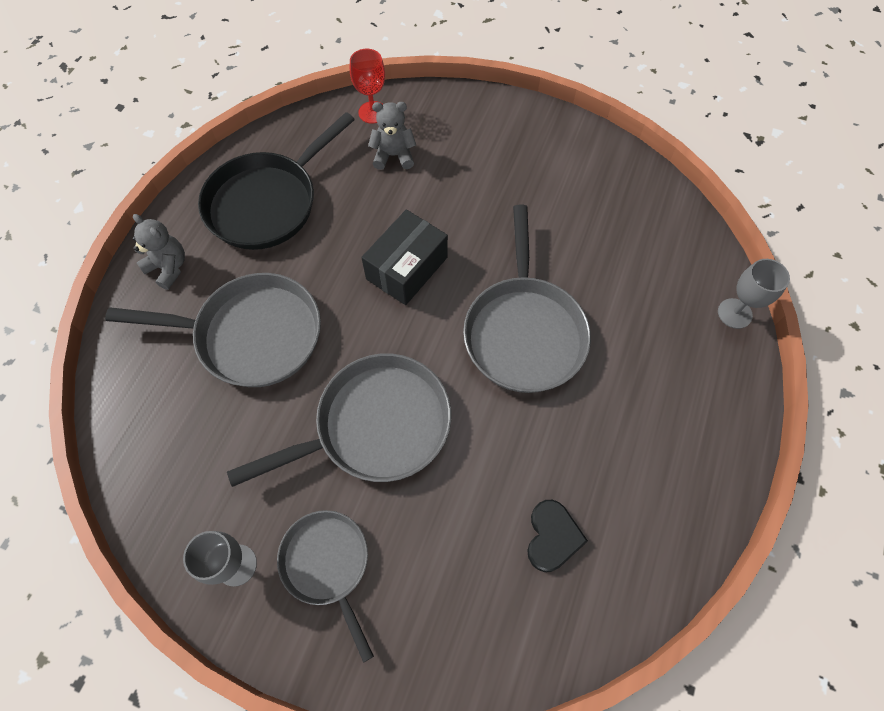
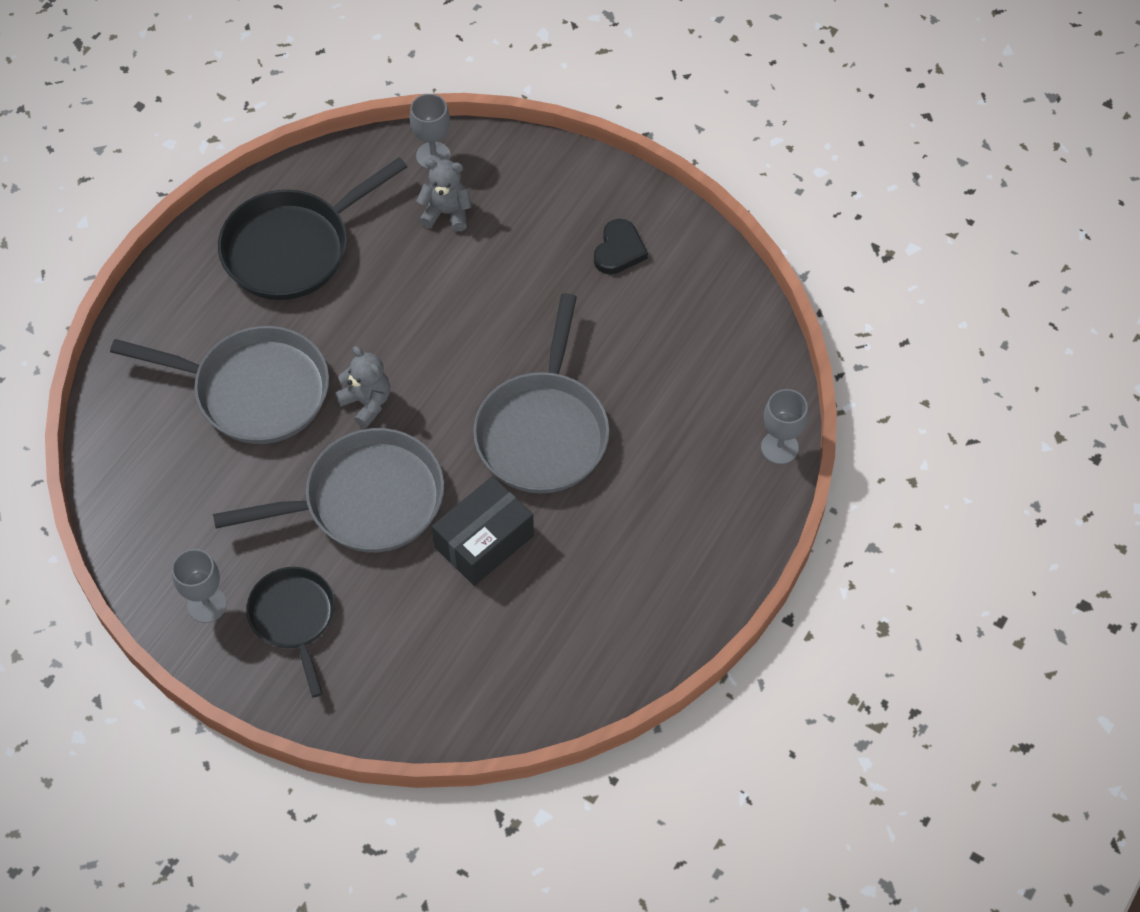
camera: 10 degrees right, 5 degrees down
grey teddy bear [133,214,185,290] -> grey teddy bear moved to [335,346,390,428]
grey pan [277,510,374,663] -> black pan [246,567,335,698]
red goblet [350,49,385,124] -> grey goblet [410,94,451,170]
black box [361,209,448,305] -> black box moved to [432,476,534,586]
black heart [527,500,588,572] -> black heart moved to [594,219,648,274]

